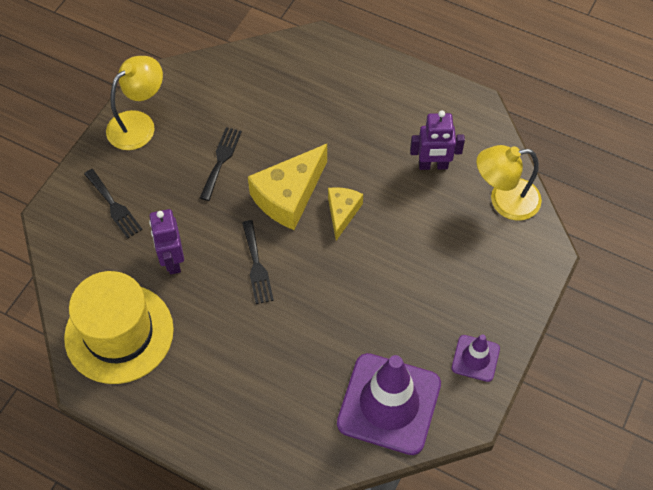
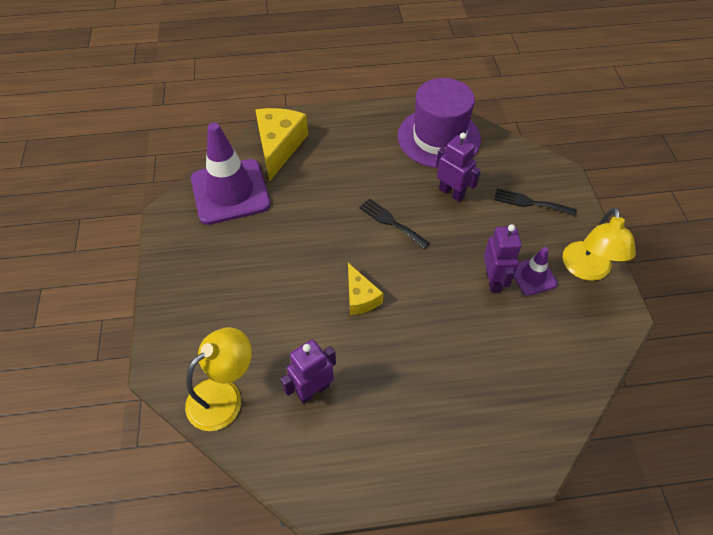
camera: 145 degrees right, 5 degrees down
yellow hat [64,271,174,384] -> purple hat [398,78,481,168]
black fork [200,127,242,201] -> purple robot [484,224,522,293]
yellow cheese [248,144,327,230] -> yellow cheese moved to [255,108,308,182]
purple traffic cone [452,334,500,382] -> purple traffic cone moved to [514,247,558,296]

